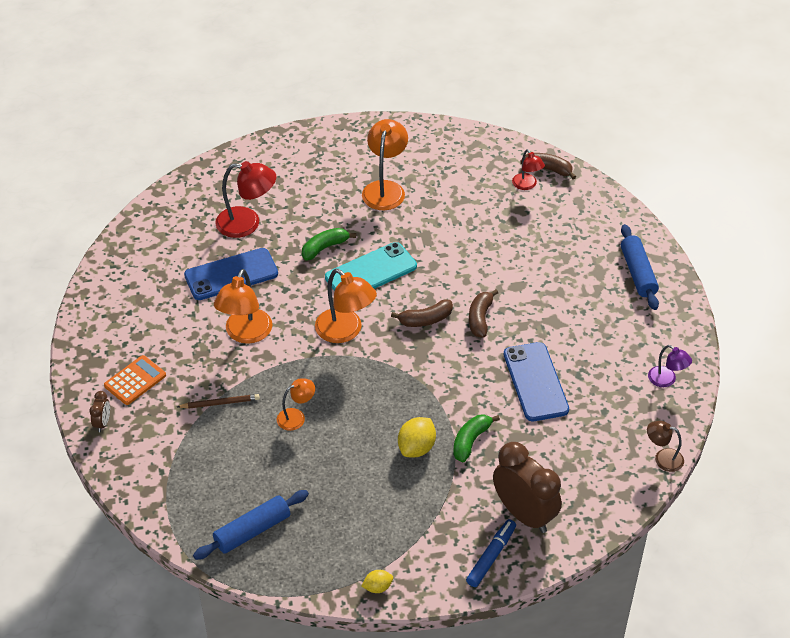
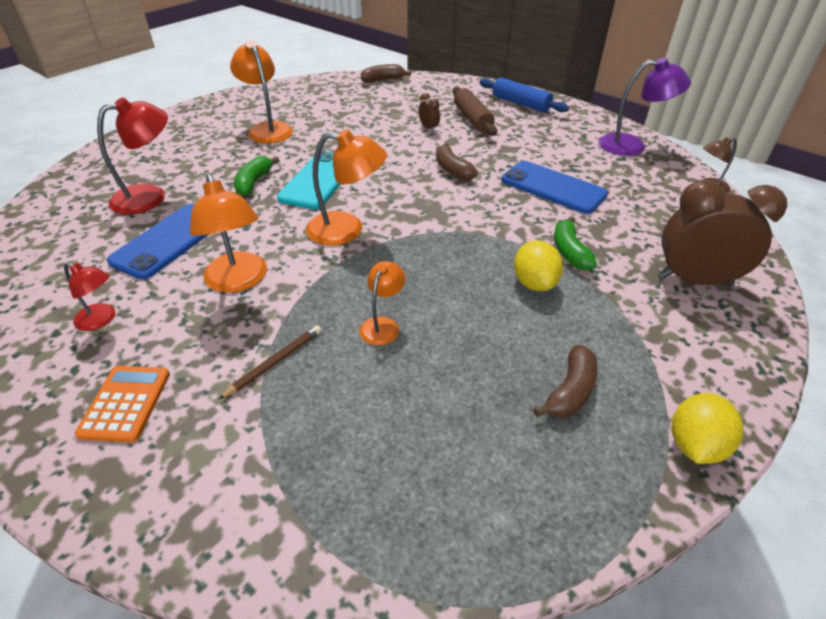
camera: 40 degrees left, 5 degrees down
brown clock [89,391,110,432] -> brown clock moved to [419,93,440,132]
blue rolling pin [193,490,309,560] -> none
yellow lemon [362,570,393,593] -> yellow lemon [672,393,743,464], size x1.70
brown banana [391,299,453,327] -> brown banana moved to [534,345,598,418]
blue marker [466,519,516,587] -> none
red lamp [512,149,545,190] -> red lamp moved to [64,262,115,331]
purple lamp [648,345,692,387] -> purple lamp [598,58,691,156], size x1.74
none -> brown rolling pin [453,87,497,136]

